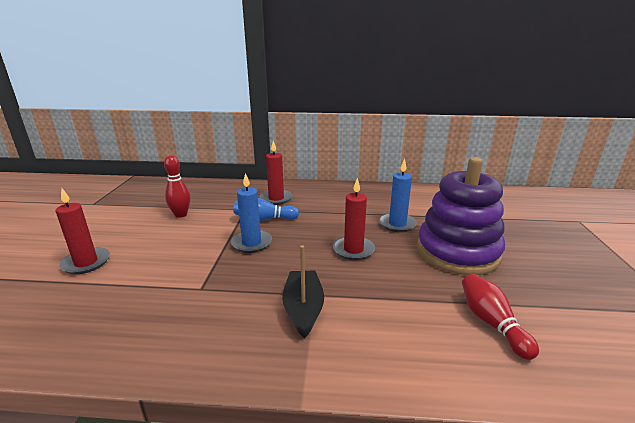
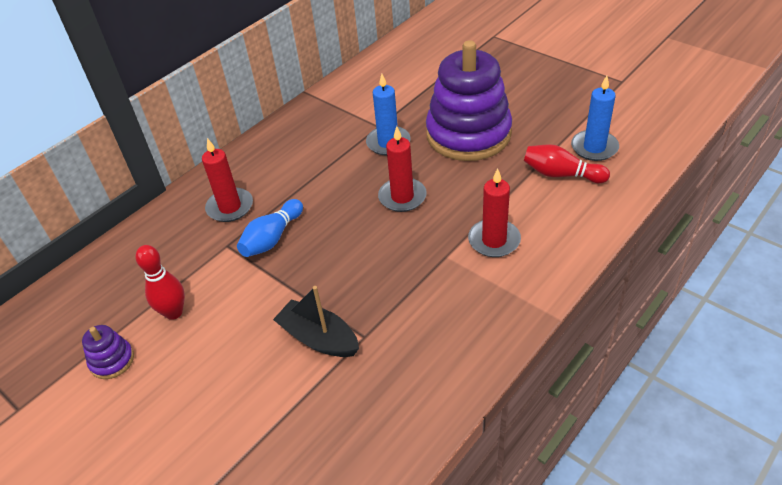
camera: 50 degrees left, 20 degrees up
red candle [55,188,110,274] -> red candle moved to [468,168,521,257]
blue candle [231,173,272,253] -> blue candle moved to [571,76,619,161]
black boat [282,245,324,338] -> black boat moved to [273,286,359,357]
none -> purple stacking toy [82,325,134,379]

